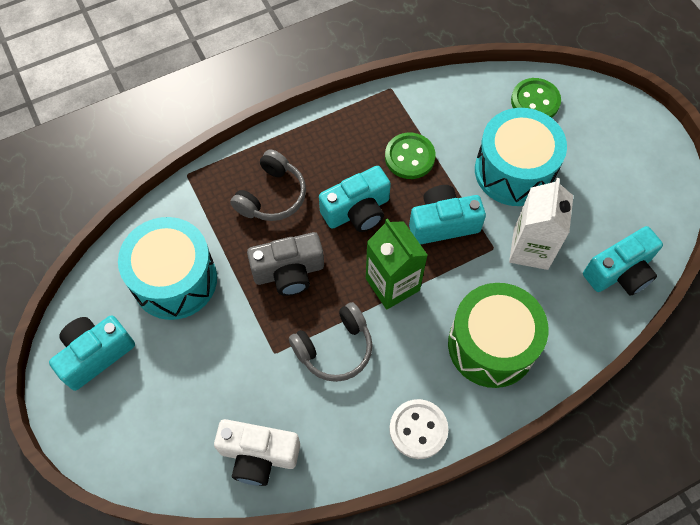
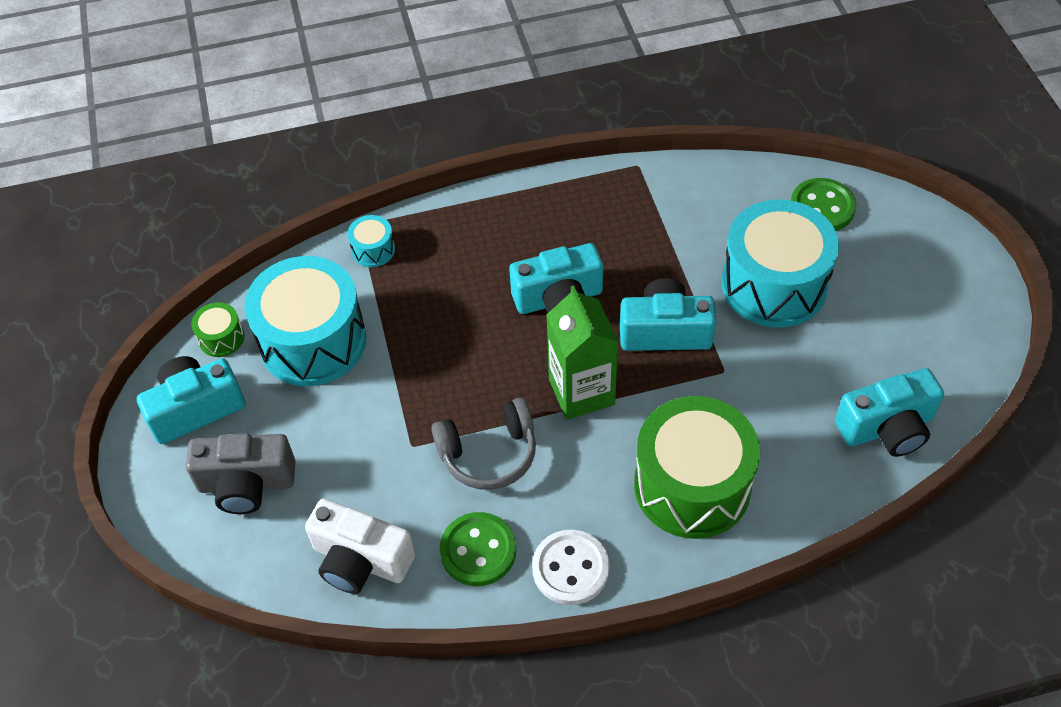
camera: 15 degrees right, 10 degrees down
grey headphones [230,149,306,221] -> none
grey camera [247,232,324,296] -> grey camera moved to [186,433,295,514]
green button [385,133,436,179] -> green button moved to [440,512,516,586]
white carton [509,178,574,270] -> none
none -> green drum [191,302,244,357]
none -> turquoise drum [348,215,395,267]

